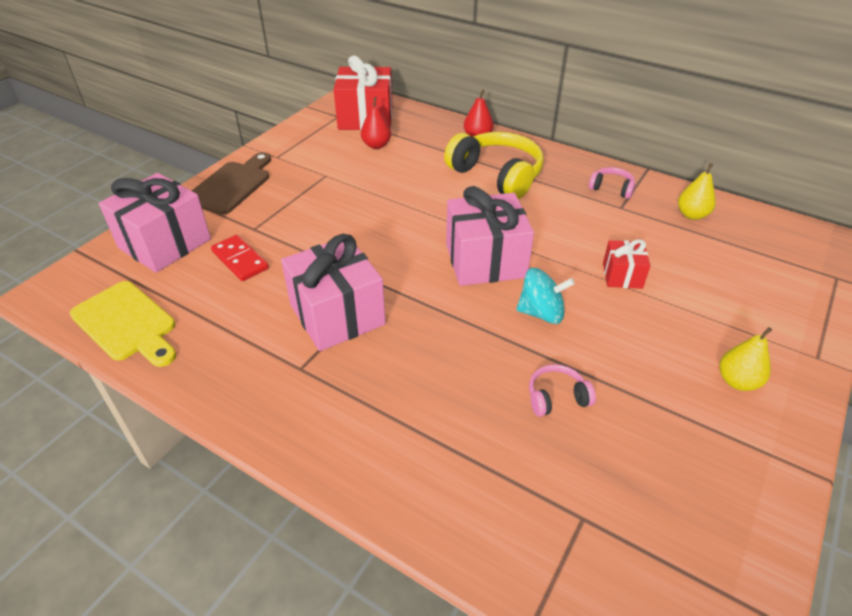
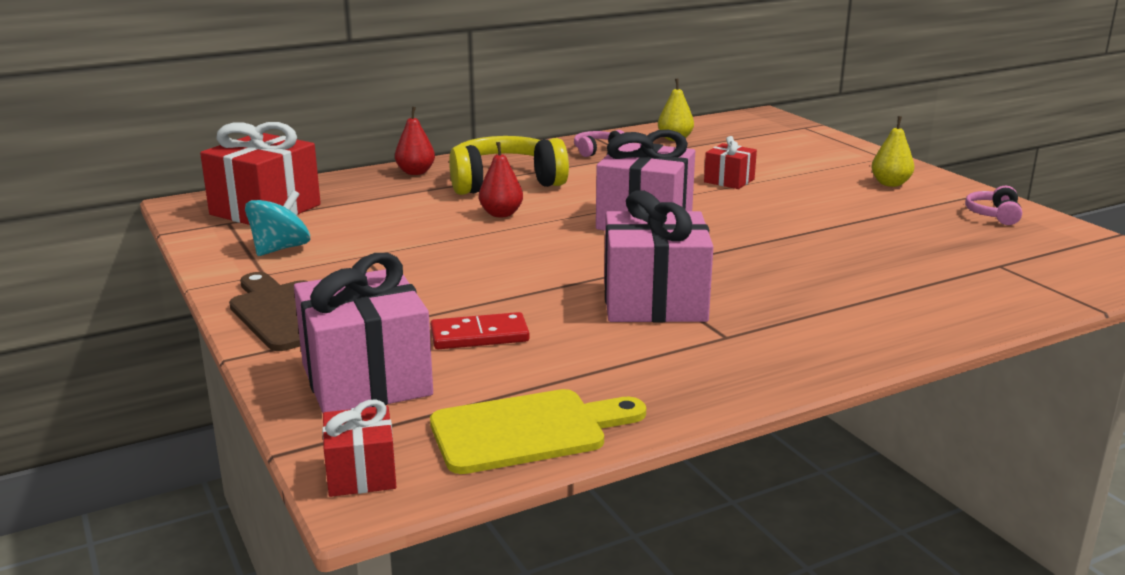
camera: 60 degrees left, 20 degrees down
red pear [361,97,391,149] -> red pear moved to [479,142,523,217]
turquoise spinning top [516,268,575,324] -> turquoise spinning top moved to [245,190,310,256]
pink headphones [529,364,596,417] -> pink headphones moved to [965,186,1022,225]
none -> red gift [322,399,396,497]

